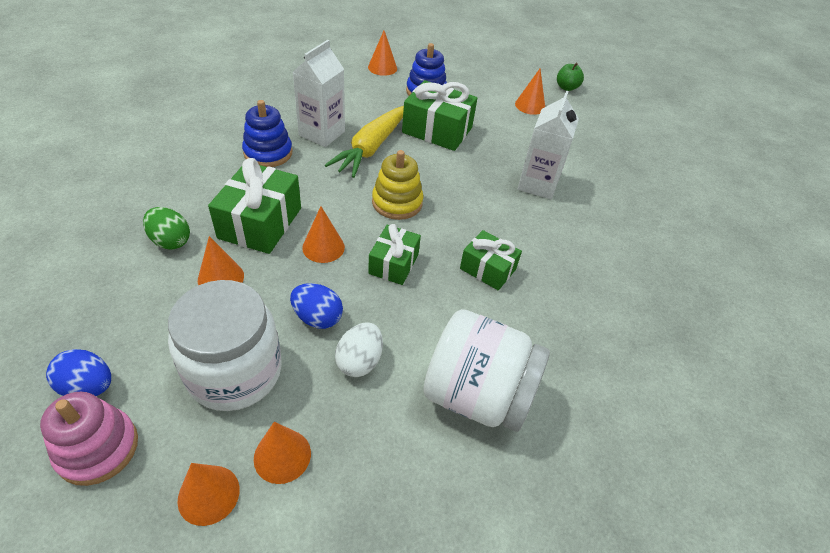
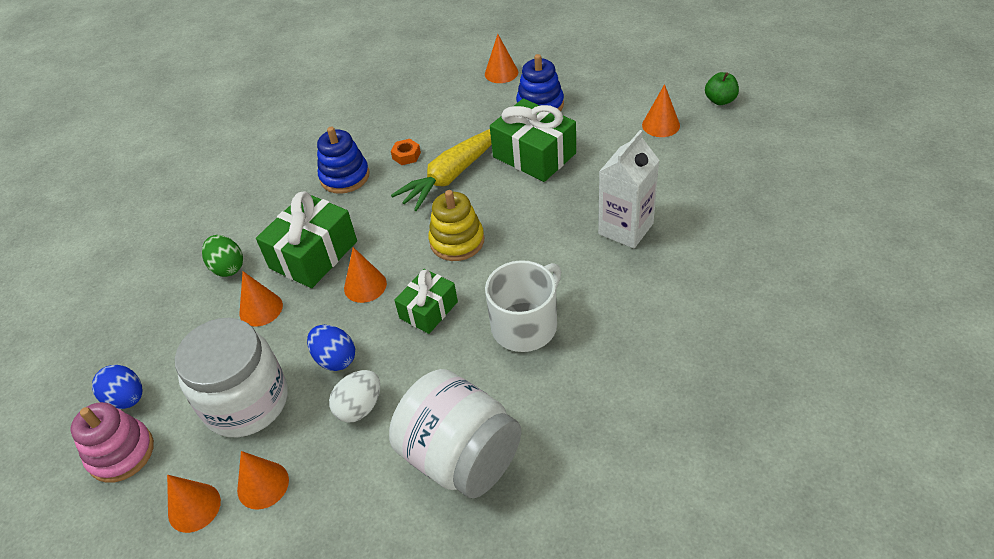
camera: 25 degrees right, 0 degrees up
white carton [293,40,345,147] -> orange nut [391,139,421,165]
green gift [460,230,522,290] -> white mug [485,260,561,352]

